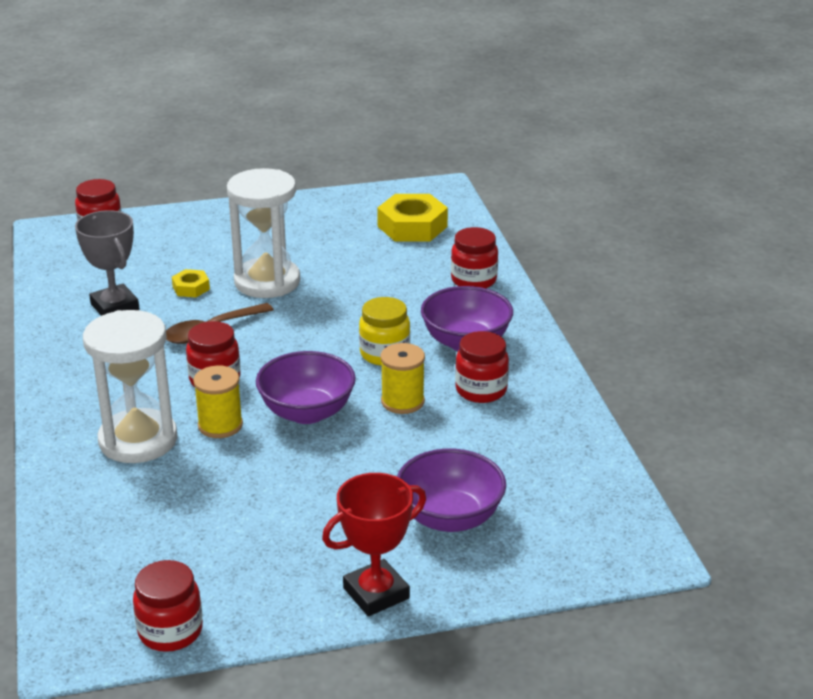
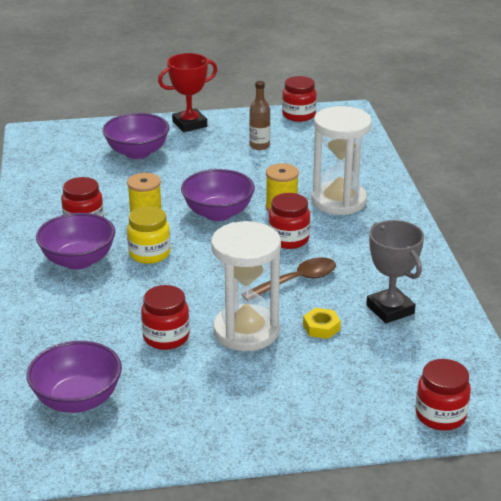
camera: 175 degrees left, 0 degrees up
yellow nut [377,194,448,242] -> purple bowl [27,341,122,413]
red jar [451,227,498,288] -> red jar moved to [141,285,190,350]
none -> brown bottle [249,81,270,150]

